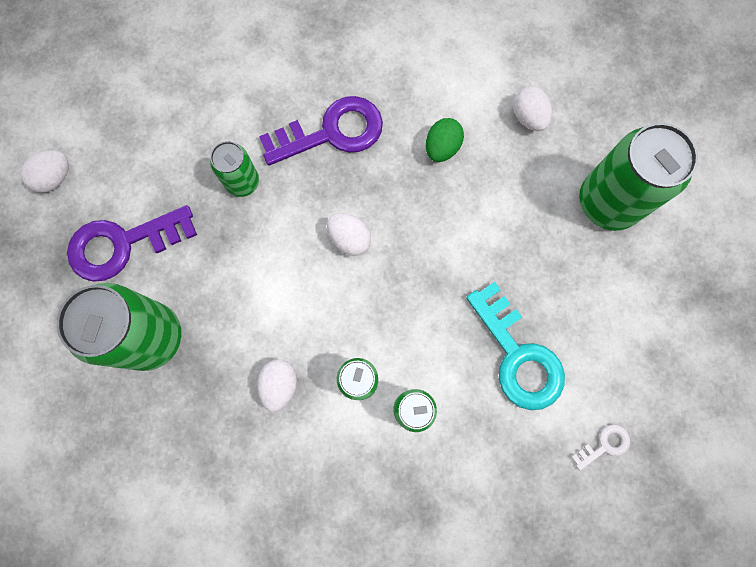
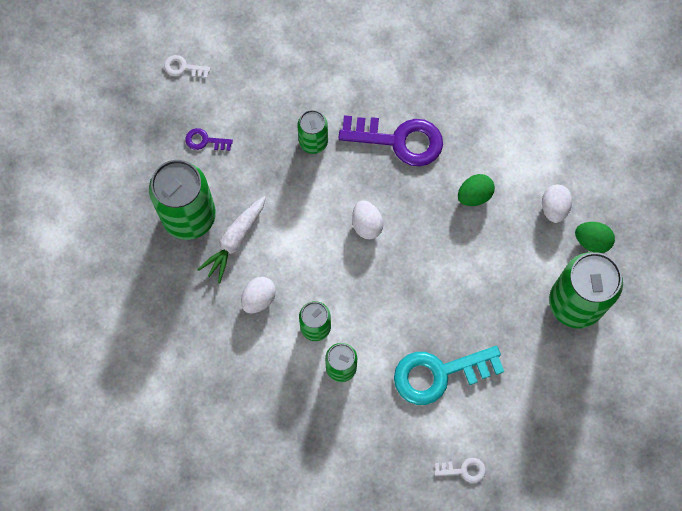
camera: 30 degrees right, 5 degrees down
white egg [20,150,68,193] -> white key [164,55,210,78]
purple key [67,205,197,282] -> purple key [185,128,233,151], size x0.45
turquoise key [466,282,565,410] -> turquoise key turned 75 degrees clockwise [394,346,504,405]
none -> white carrot [197,196,266,283]
none -> green egg [575,222,615,253]

